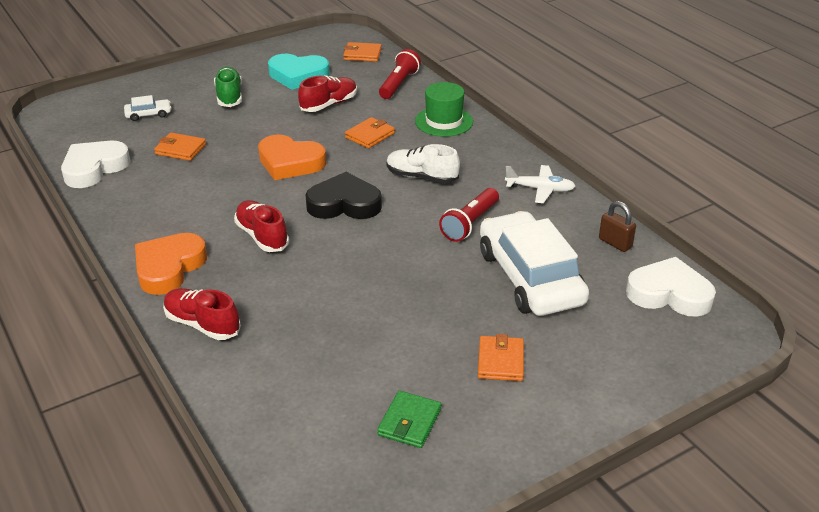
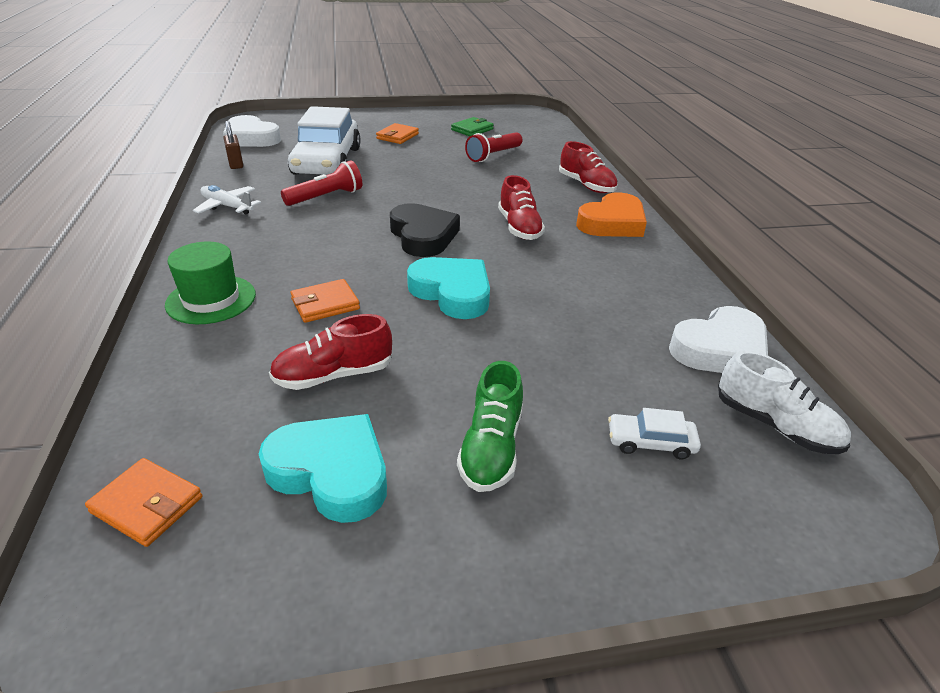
camera: 160 degrees left, 0 degrees up
orange wallet [154,132,206,161] -> none
orange heart [258,135,326,180] -> turquoise heart [407,257,490,319]
black heart [305,172,382,219] -> black heart turned 135 degrees counterclockwise [390,203,460,257]
red flashlight [379,49,421,99] -> red flashlight moved to [465,132,523,162]
white shoe [387,144,460,183] -> white shoe moved to [718,351,851,454]

